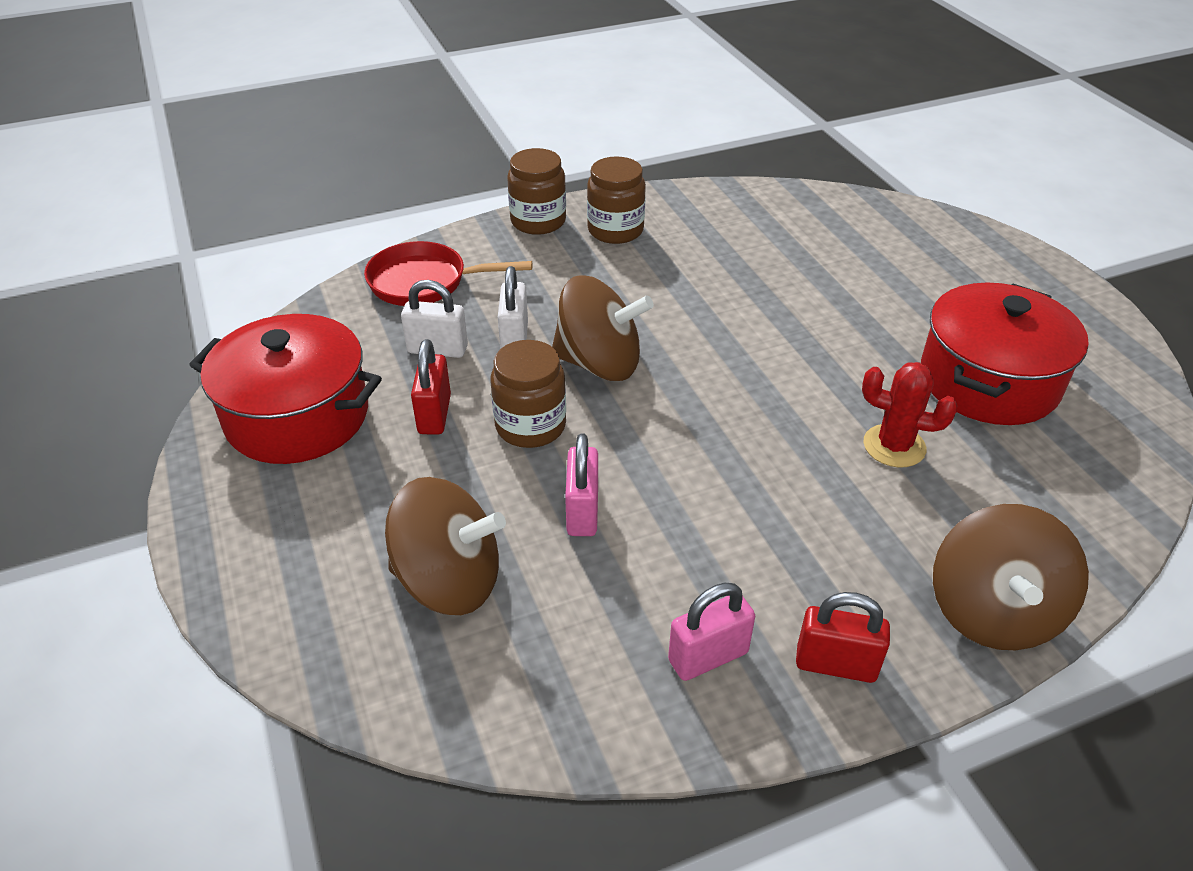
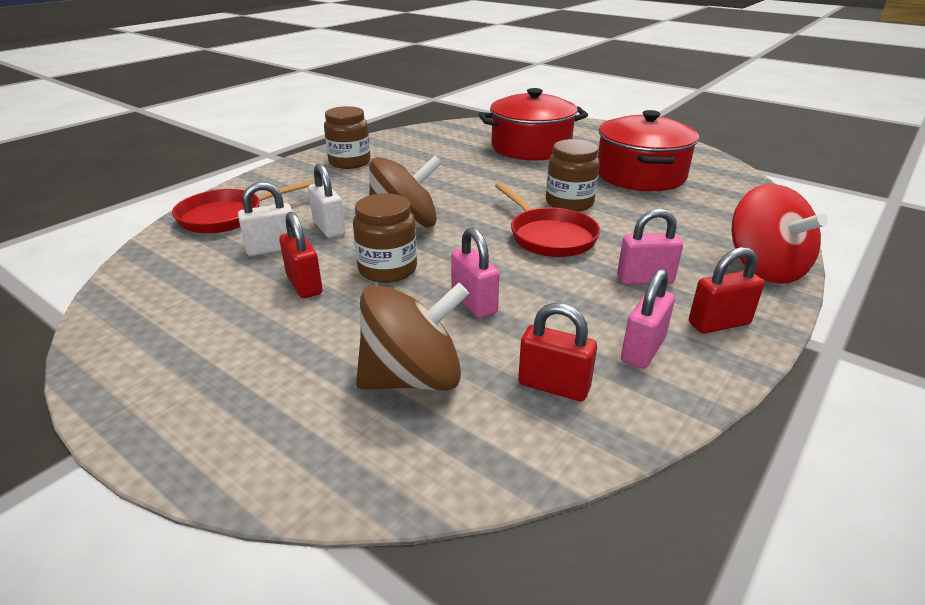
camera: 30 degrees left, 10 degrees down
red pot [190,314,382,464] -> red pot moved to [479,88,588,161]
brown jar [507,148,566,235] -> brown jar moved to [546,139,600,212]
red cactus [862,362,957,467] -> none
brown spinning top [933,504,1089,650] -> red spinning top [731,184,828,284]
none -> red pan [495,182,600,257]
none -> red padlock [518,303,597,401]
none -> pink padlock [617,208,683,285]

